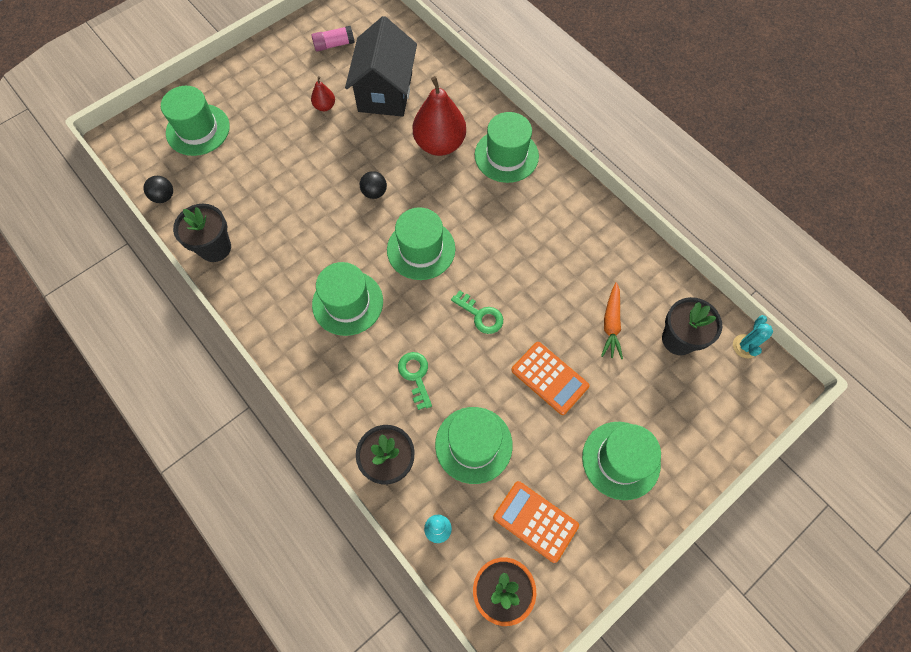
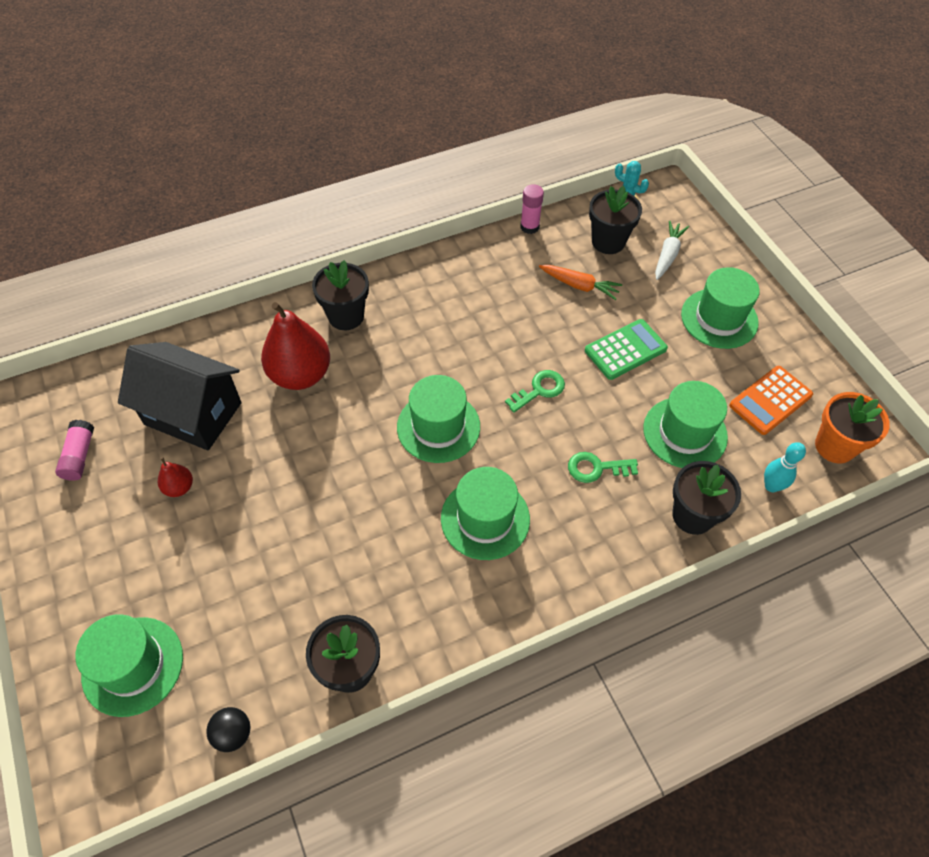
camera: 75 degrees left, 10 degrees down
black ball [360,171,387,199] -> none
green hat [475,112,539,183] -> black flower pot [312,260,369,330]
orange calculator [511,342,589,415] -> green calculator [585,319,668,380]
none -> pink glue stick [520,184,544,234]
none -> white carrot [655,220,689,280]

